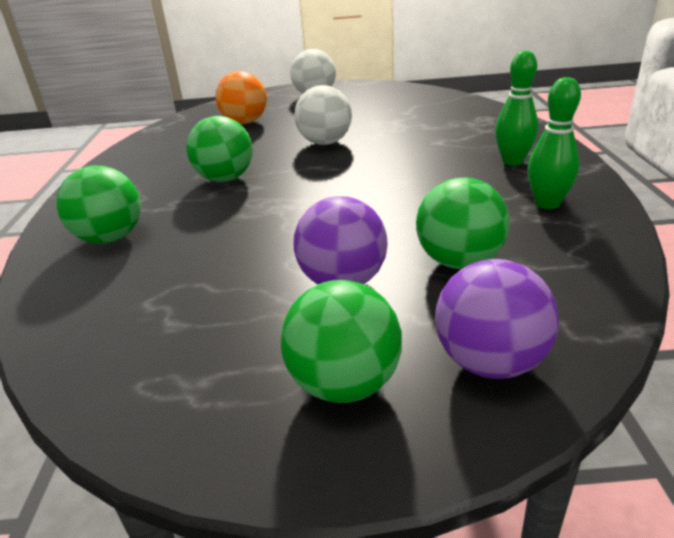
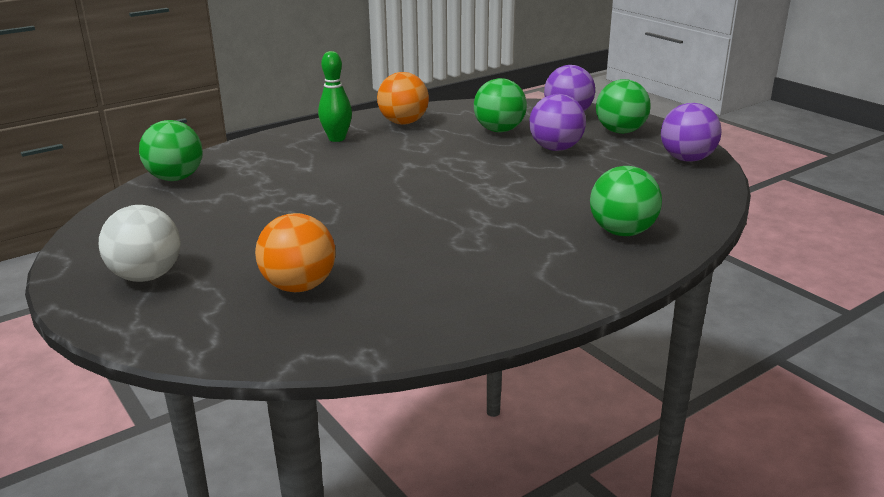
camera: 125 degrees left, 5 degrees down
green ball [187,116,253,182] -> green ball moved to [139,120,203,181]
white ball [294,85,352,145] -> none
green bowling pin [528,77,581,209] -> orange ball [377,72,429,124]
none -> purple ball [661,103,722,162]

